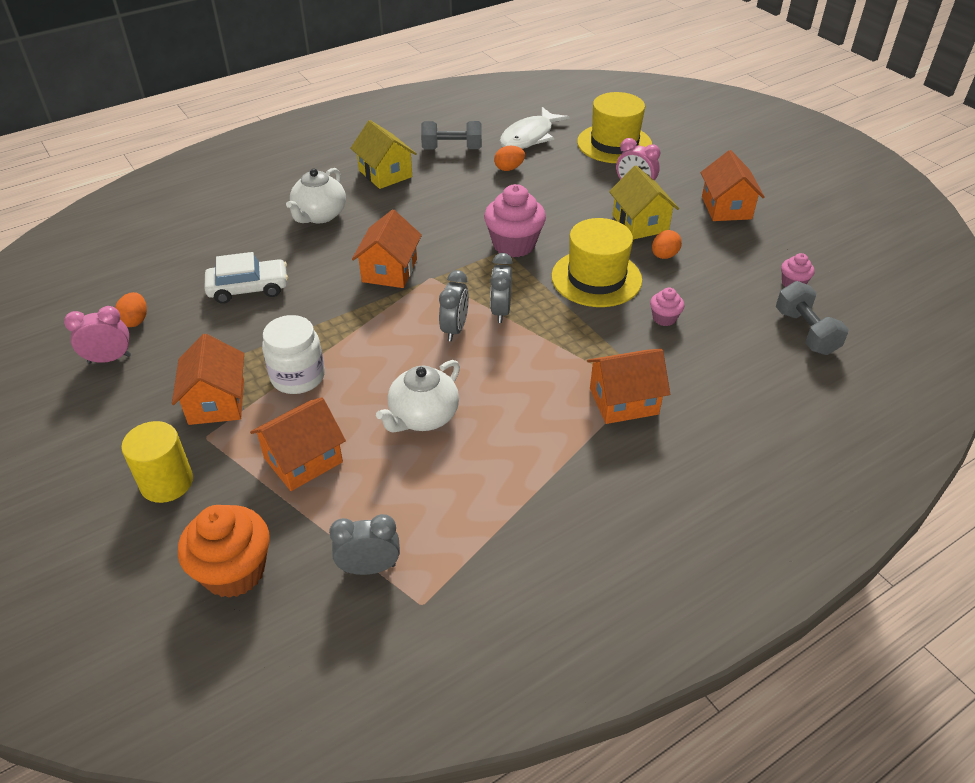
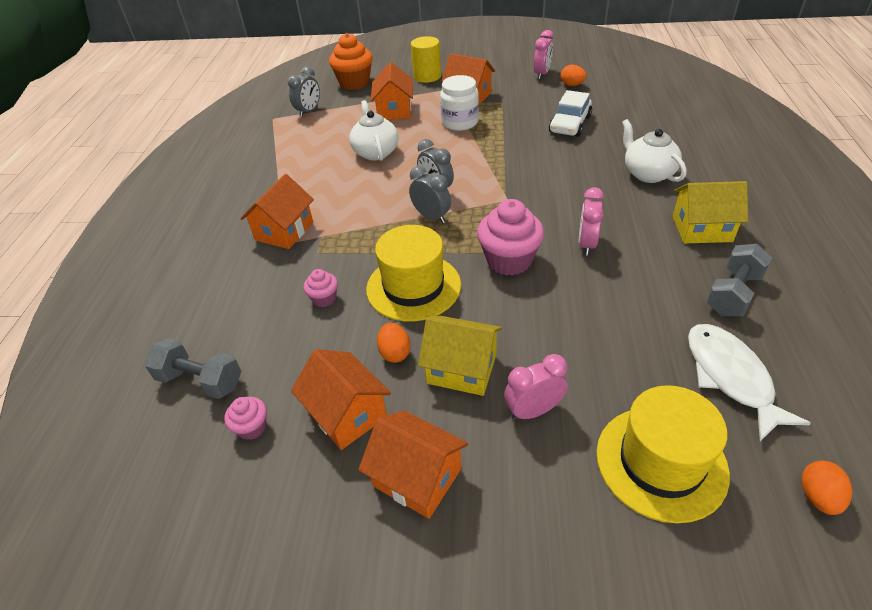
camera: 130 degrees right, 0 degrees up
orange house [352,209,422,288] -> orange house moved to [291,349,391,450]
orange egg [494,146,525,171] -> orange egg moved to [801,461,852,515]
none -> pink clock [579,187,604,256]

